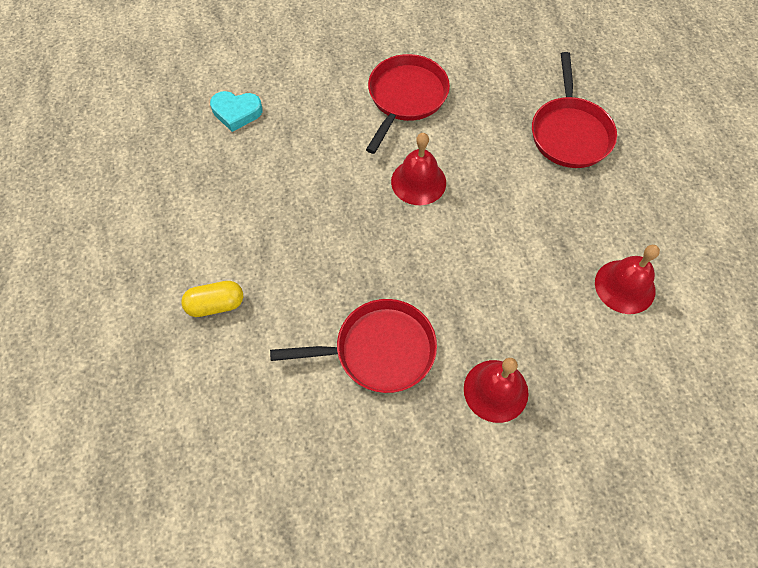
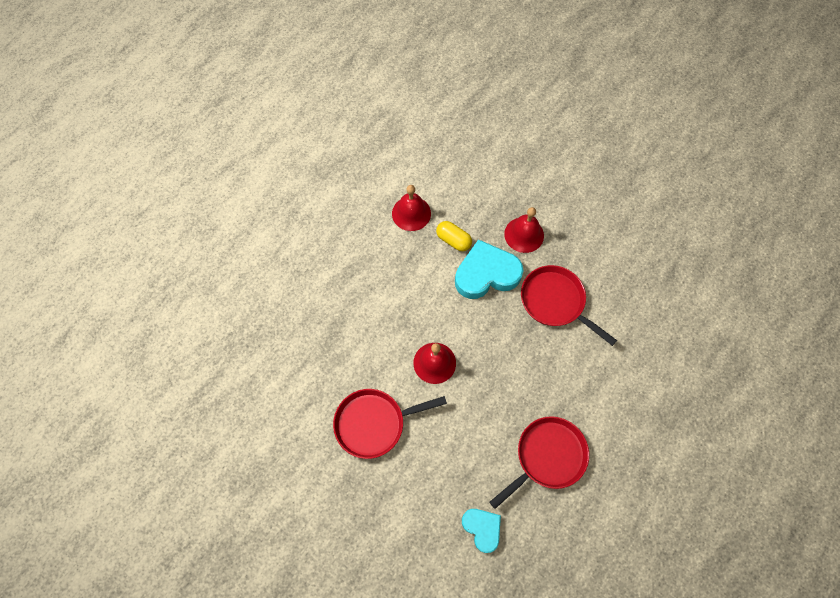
camera: 130 degrees left, 5 degrees up
yellow capsule [181,281,243,317] -> yellow capsule moved to [436,221,472,251]
red pan [532,52,617,168] -> red pan moved to [489,416,589,509]
none -> turquoise heart [455,239,523,299]

